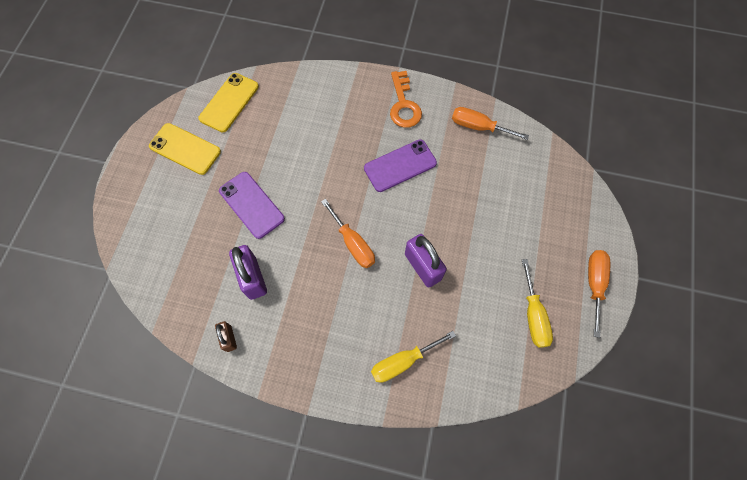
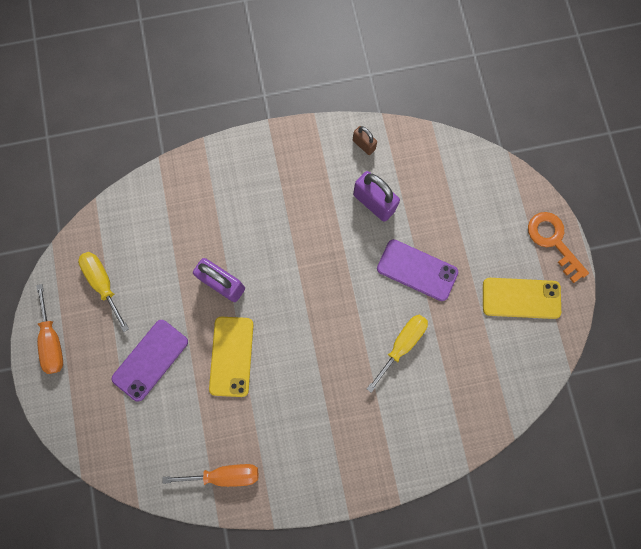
camera: 155 degrees right, 10 degrees up
yellow phone [199,73,259,132] -> yellow phone moved to [209,317,254,397]
orange screwdriver [321,199,375,268] -> none
purple phone [364,139,437,192] -> purple phone moved to [112,320,188,402]
yellow screwdriver [371,331,456,383] -> yellow screwdriver moved to [367,315,428,393]
orange key [390,71,422,128] -> orange key moved to [528,212,589,283]

